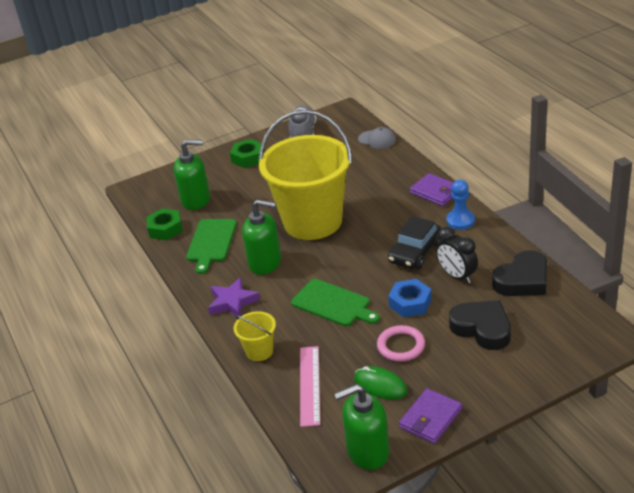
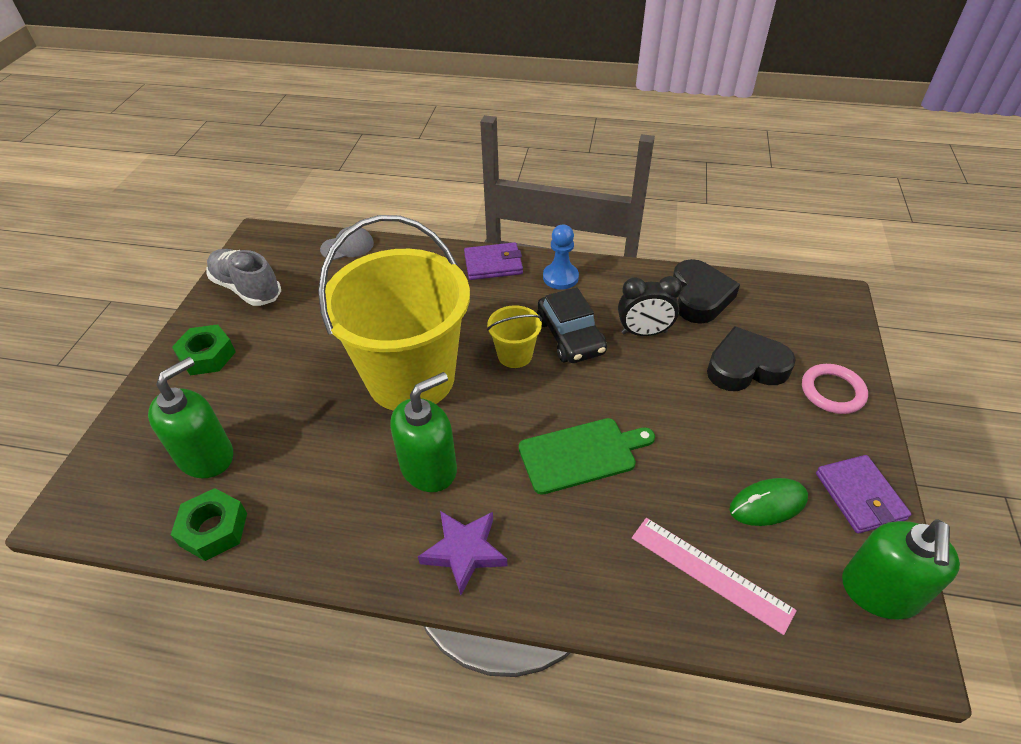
camera: 55 degrees left, 10 degrees up
green cutting board [186,219,237,274] -> none
yellow bucket [234,311,276,361] -> yellow bucket moved to [487,305,542,368]
pink ring [377,325,425,362] -> pink ring moved to [802,364,868,414]
blue nut [388,279,432,318] -> none

